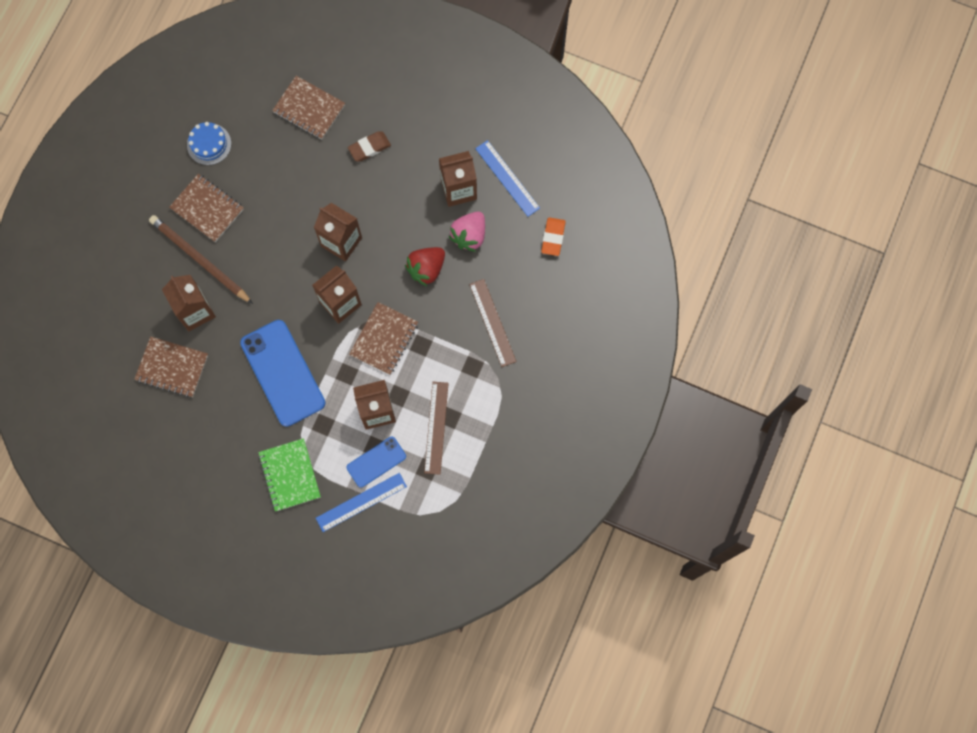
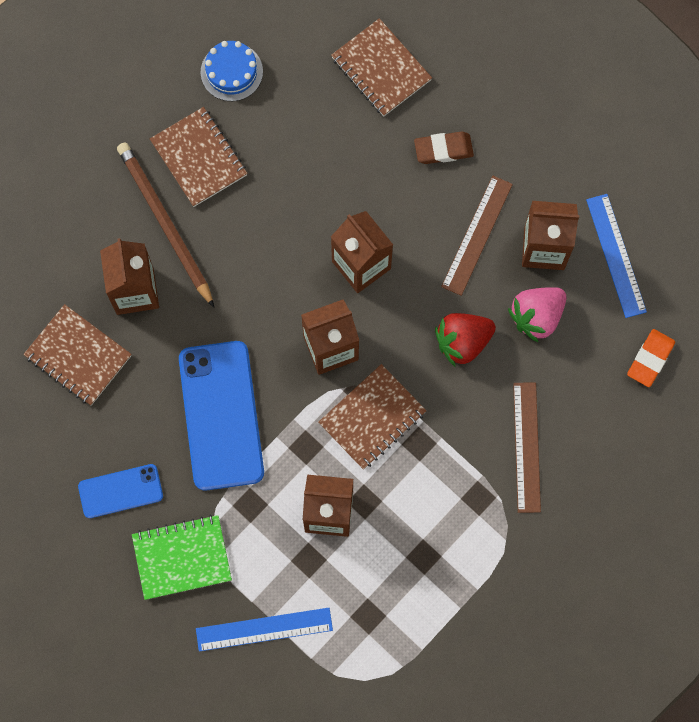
camera: 20 degrees right, 0 degrees up
green notebook [258,438,321,511] -> green notebook turned 75 degrees clockwise [132,515,232,600]
blue phone [346,437,406,488] -> blue phone moved to [78,464,163,518]
brown ruler [424,382,449,475] -> brown ruler moved to [441,176,513,296]

